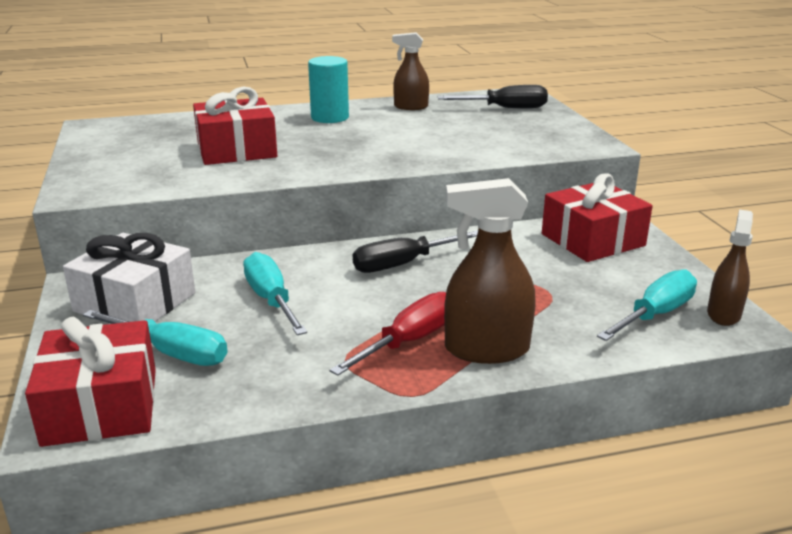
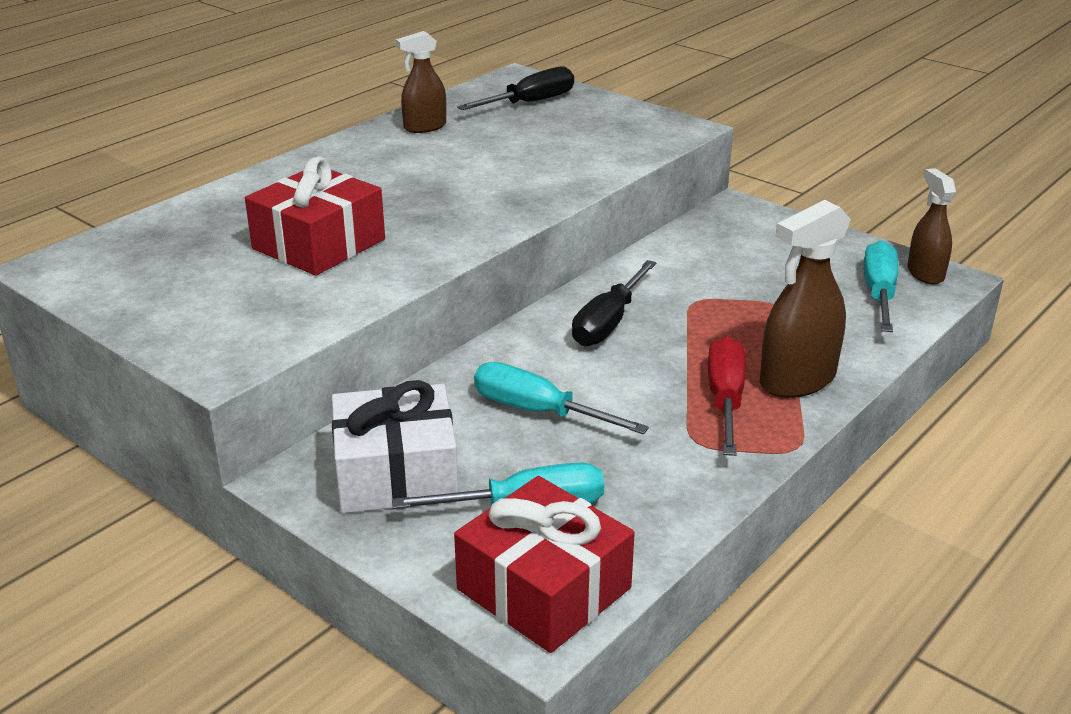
camera: 35 degrees left, 5 degrees up
turquoise cylinder [308,56,349,123] -> none
red gift [542,174,653,262] -> none

